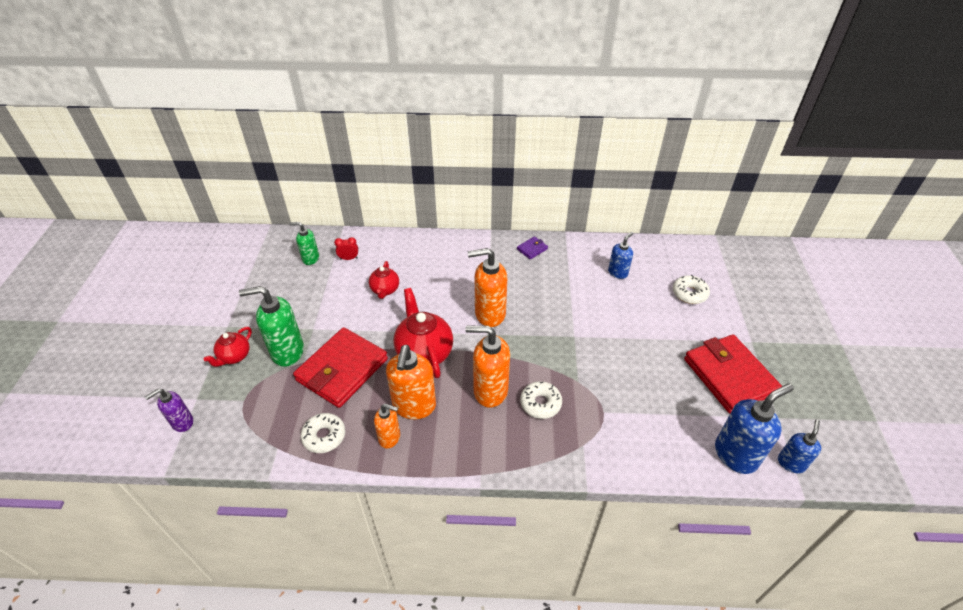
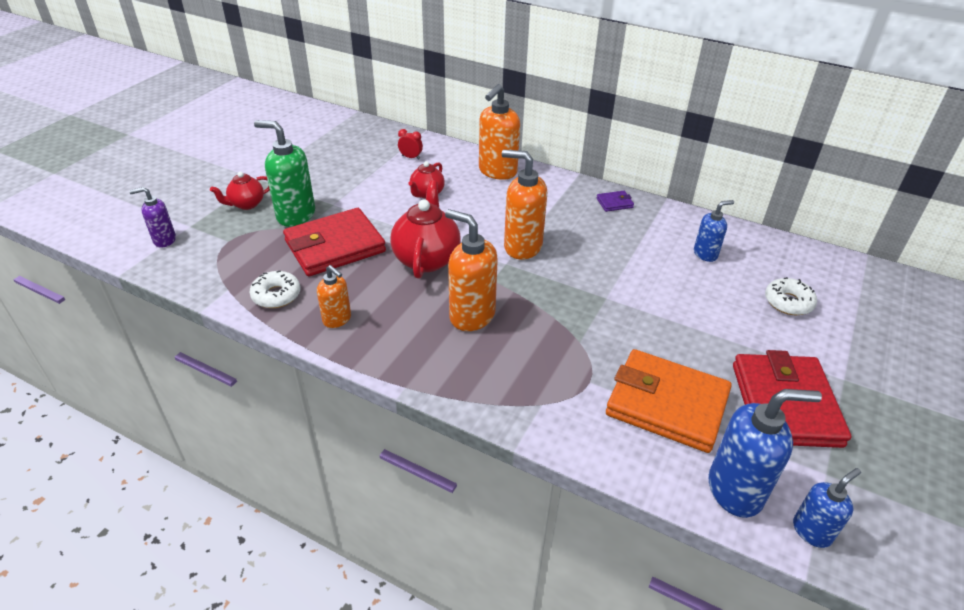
camera: 25 degrees right, 5 degrees down
green soap dispenser [289,222,319,265] -> none
orange soap dispenser [386,345,436,419] -> orange soap dispenser moved to [479,84,520,180]
white donut [520,381,562,419] -> none
none -> orange wallet [606,349,732,453]

